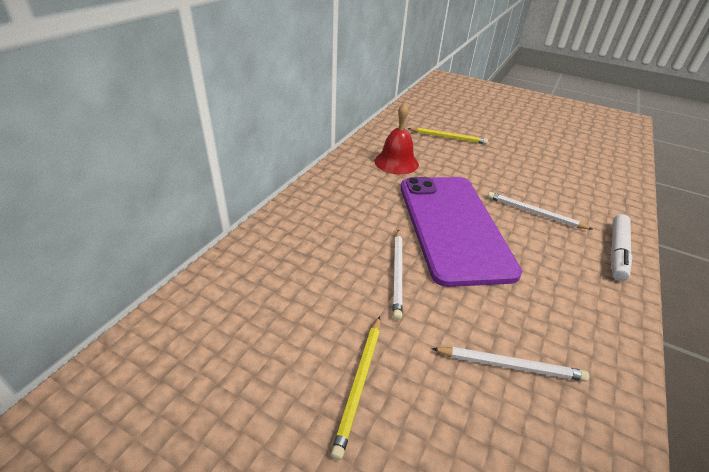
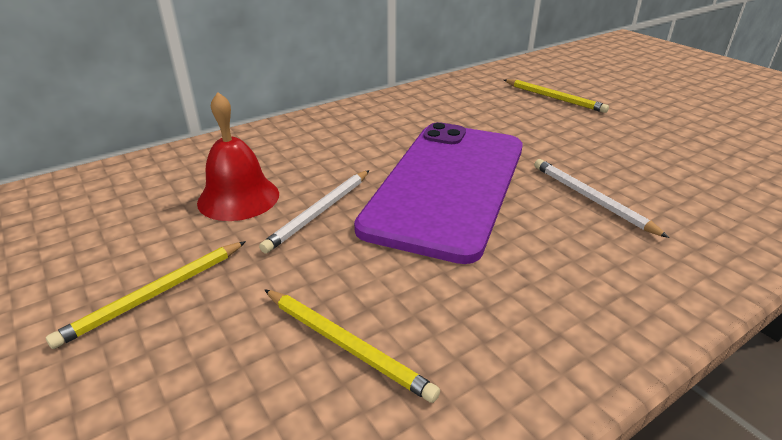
camera: 30 degrees right, 5 degrees down
red bell [375,103,419,175] -> red bell moved to [197,92,279,221]
white pencil [431,347,589,382] -> yellow pencil [264,289,440,403]
white marker [610,214,632,281] -> none

